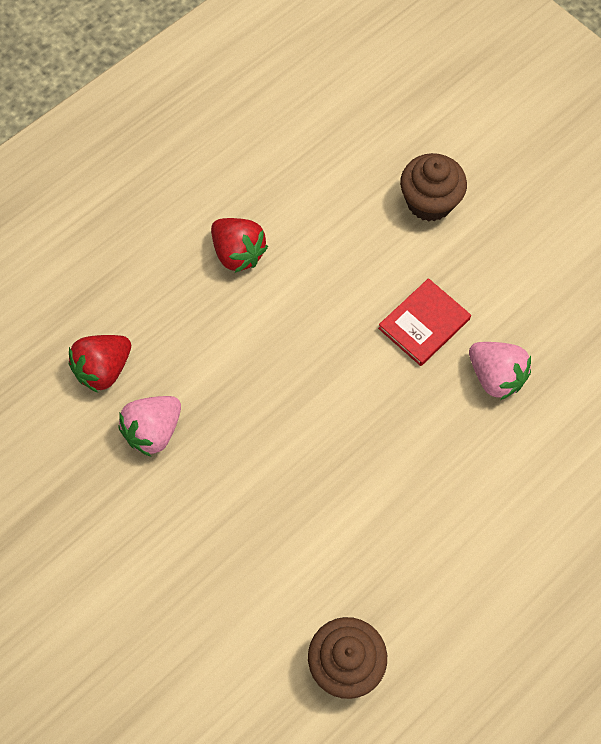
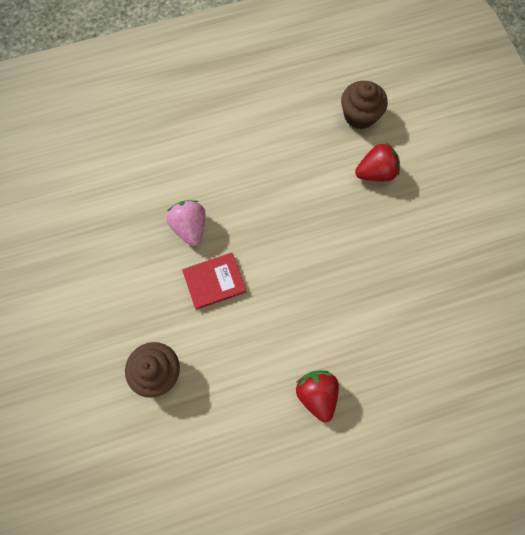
camera: 155 degrees left, 5 degrees up
red strawberry [69,335,131,393] -> red strawberry moved to [355,142,400,181]
pink strawberry [118,396,181,457] -> none

